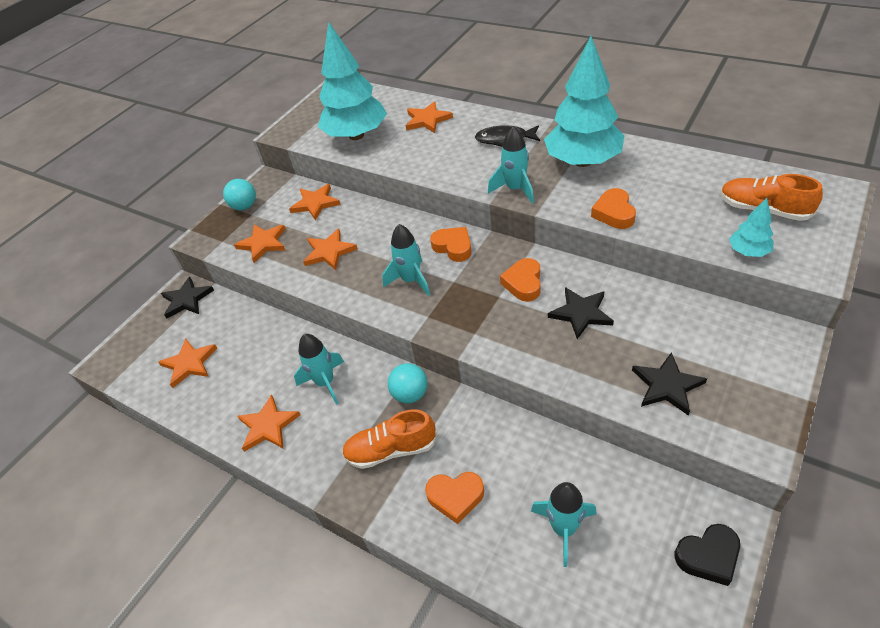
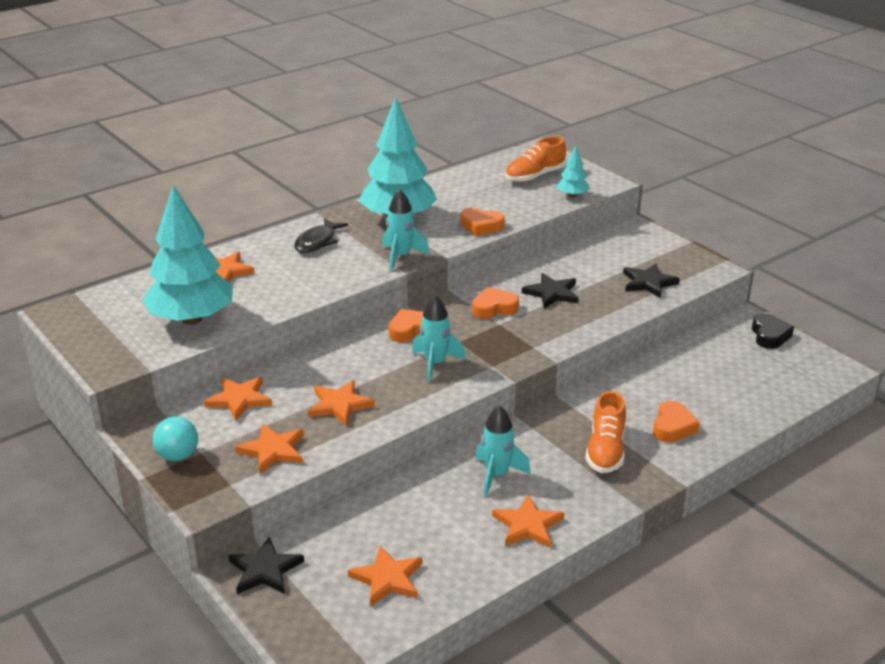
camera: 75 degrees left, 15 degrees down
turquoise ball [388,363,428,403] -> none
orange heart [500,258,540,302] -> orange heart turned 135 degrees clockwise [472,287,519,319]
turquoise rocket [531,482,597,567] -> none

